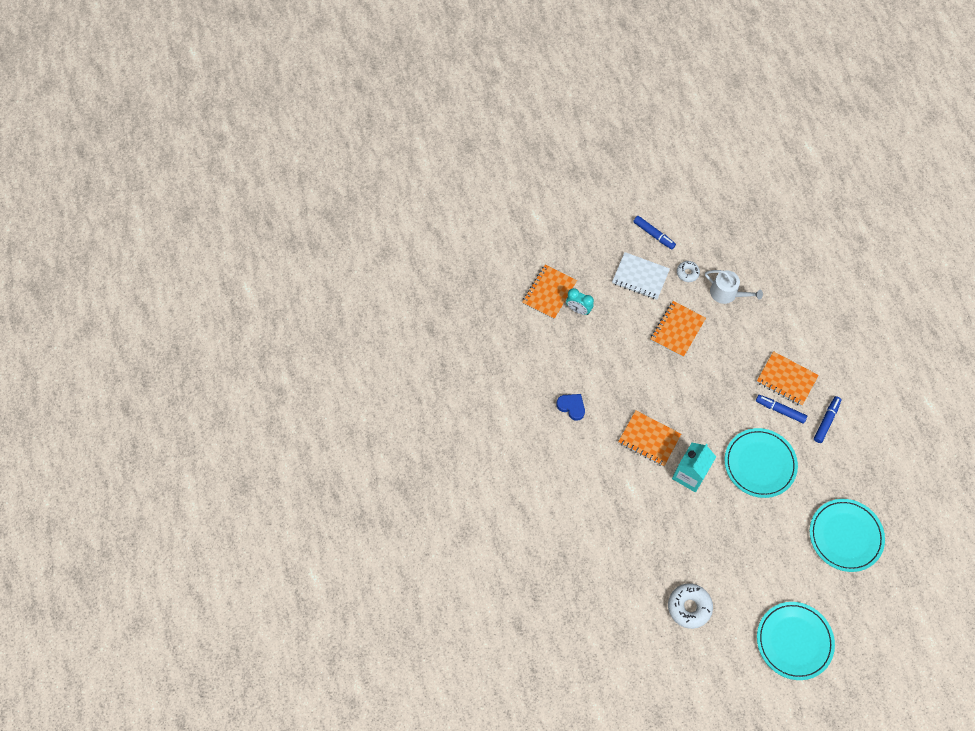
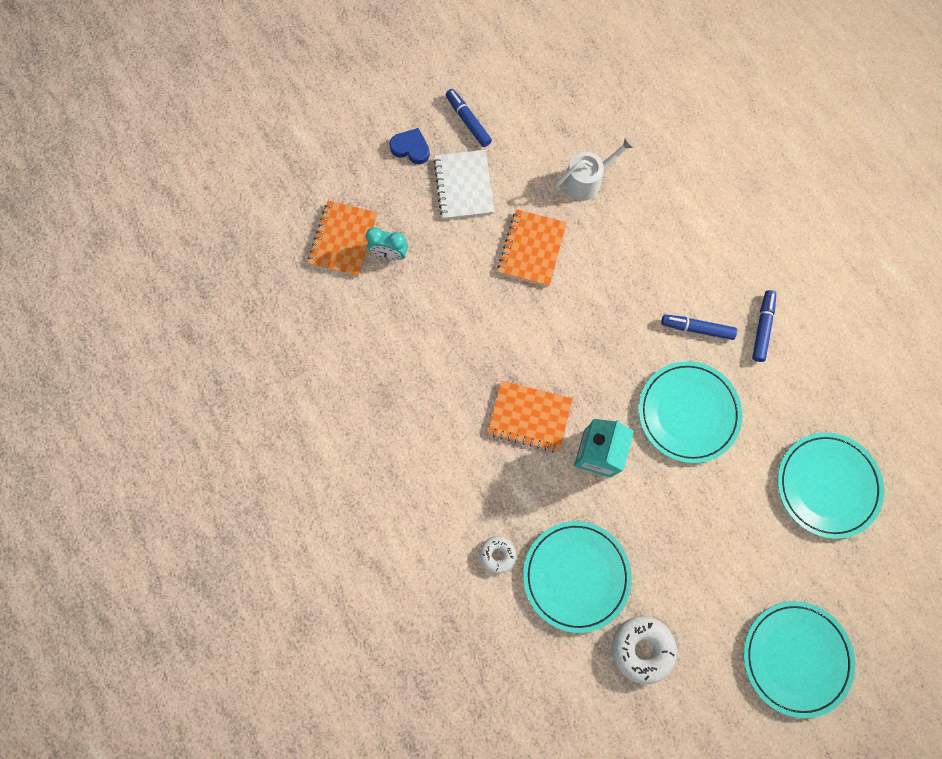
camera: 15 degrees left, 10 degrees up
blue heart [556,394,585,421] -> blue heart moved to [389,128,430,164]
white notebook [612,252,670,300] -> white notebook turned 75 degrees clockwise [433,150,494,220]
blue marker [633,216,676,249] -> blue marker turned 150 degrees counterclockwise [446,89,492,147]
white donut [677,261,700,282] -> white donut moved to [479,536,516,574]
white watering can [705,270,763,304] -> white watering can turned 45 degrees counterclockwise [555,137,634,201]
orange notebook [757,351,819,406] -> none
none -> turquoise plate [523,521,632,633]

